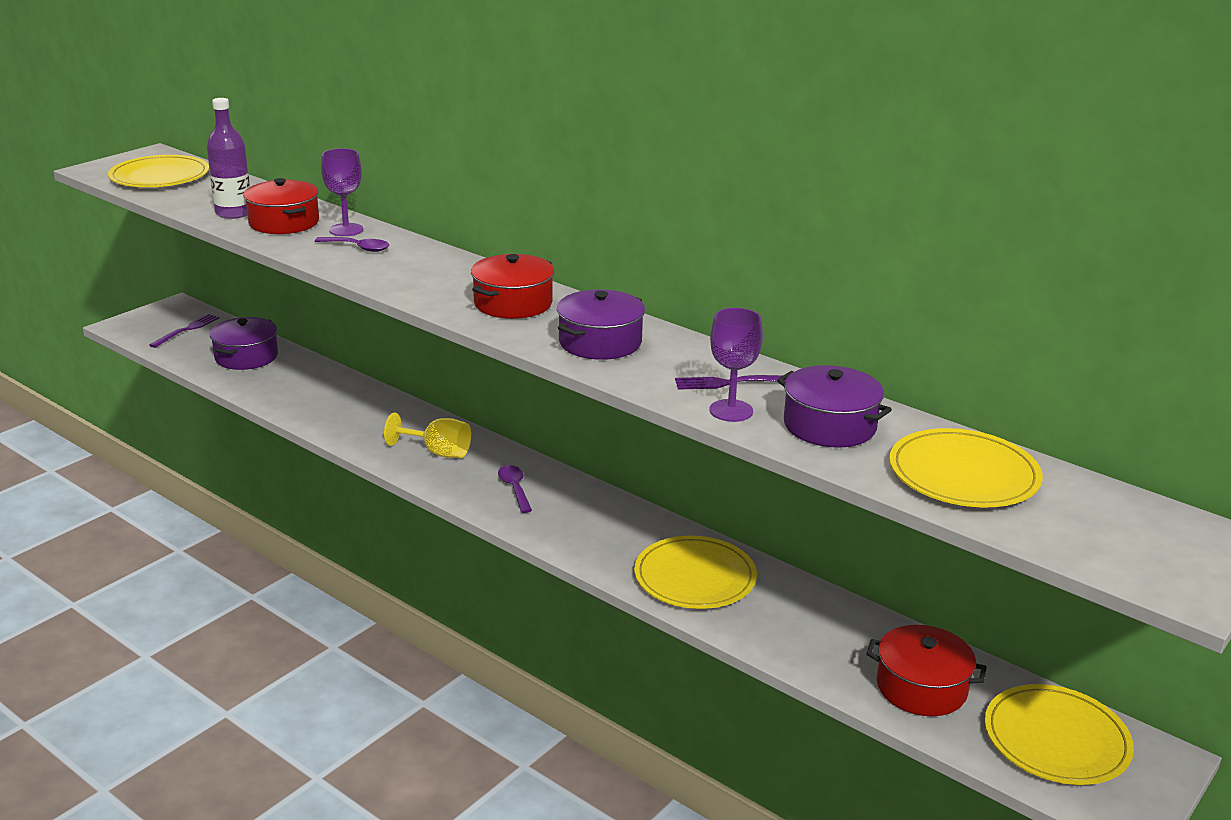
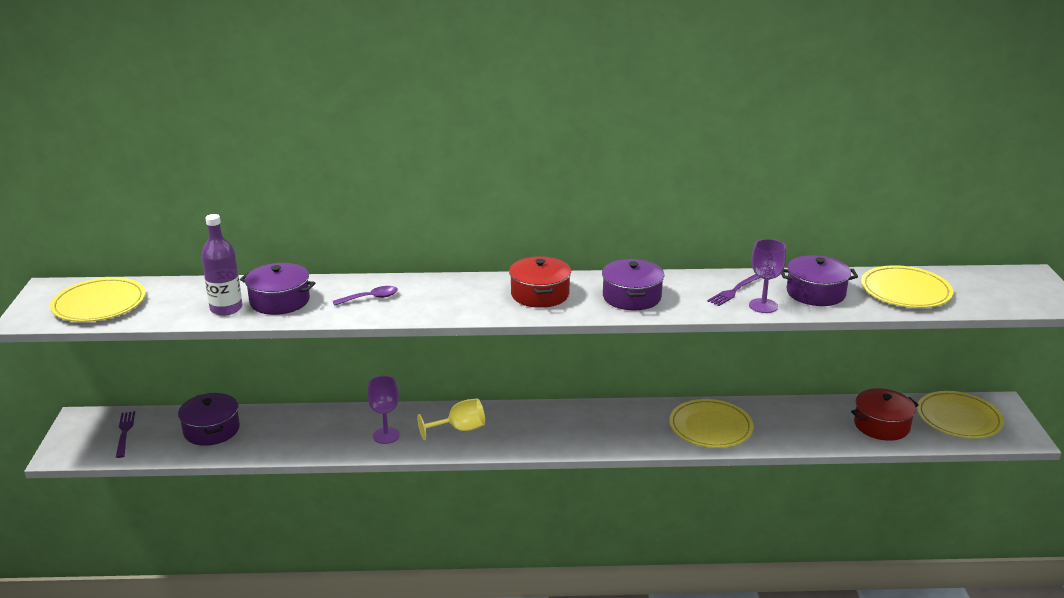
camera: 40 degrees left, 0 degrees up
red pot [243,178,319,234] -> purple pot [240,263,315,315]
purple goblet [321,148,363,236] -> purple goblet moved to [367,376,400,444]
purple spoon [498,465,532,513] -> none

